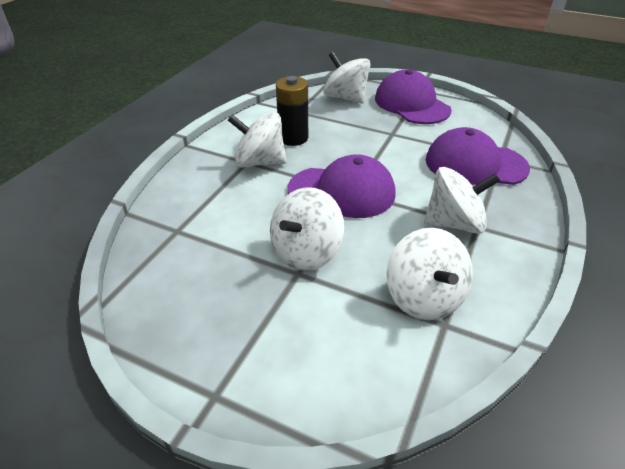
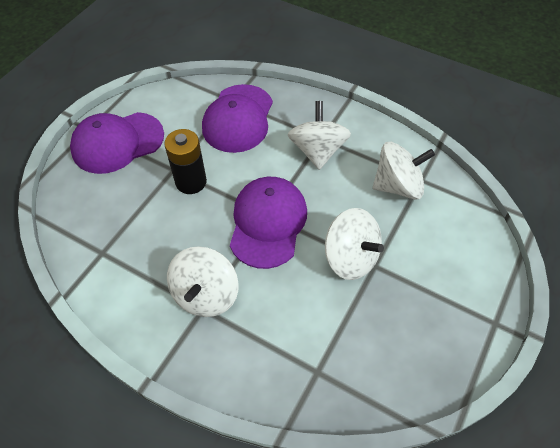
camera: 85 degrees left, 15 degrees up
black battery [276,76,308,146] -> black battery moved to [164,129,207,194]
white spinning top [323,52,371,104] -> none

